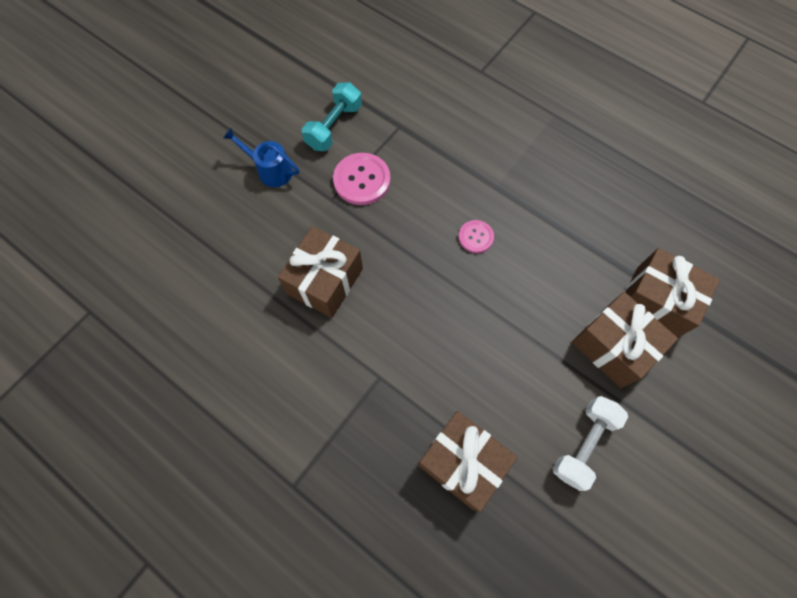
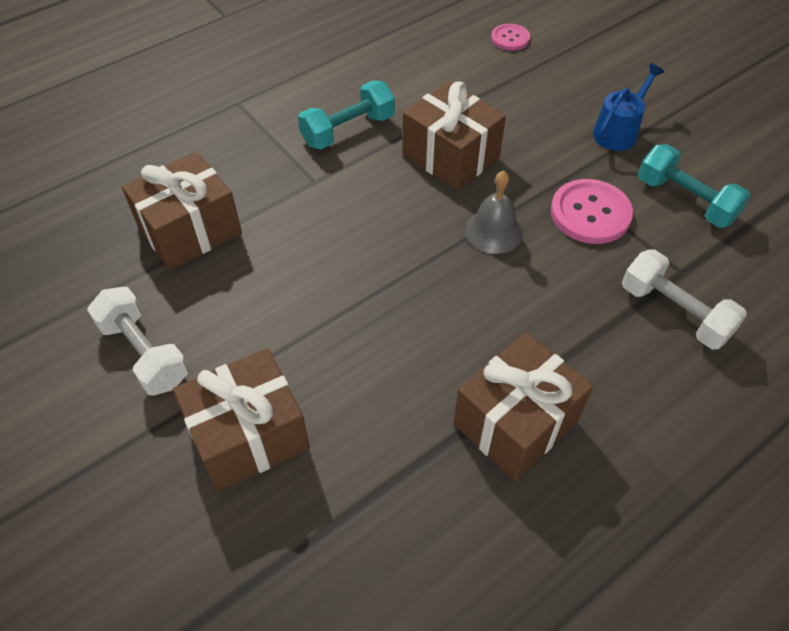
camera: 105 degrees right, 15 degrees down
pink button [459,220,494,253] -> pink button moved to [491,24,530,51]
brown gift [625,248,720,337] -> brown gift moved to [453,332,593,481]
none -> turquoise dumbbell [298,81,395,149]
none -> grey bell [465,171,523,254]
none -> white dumbbell [622,249,747,349]

